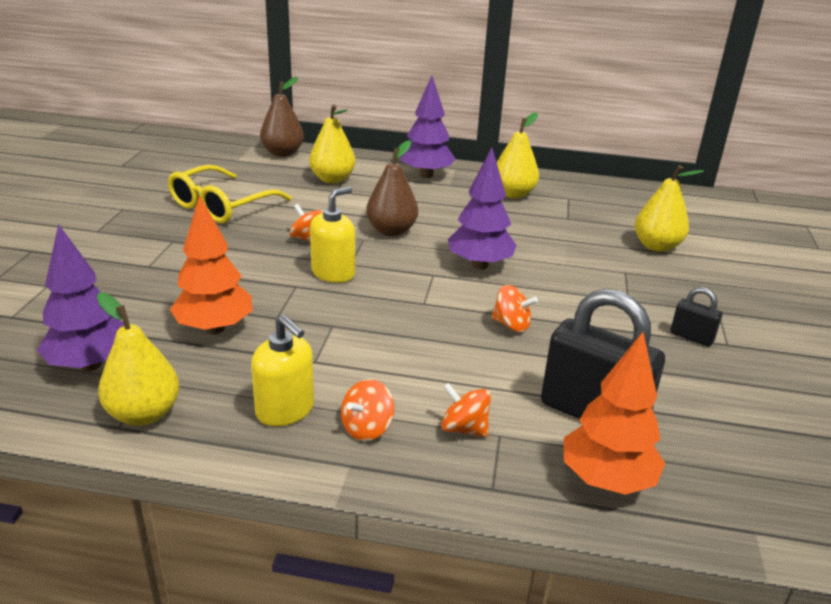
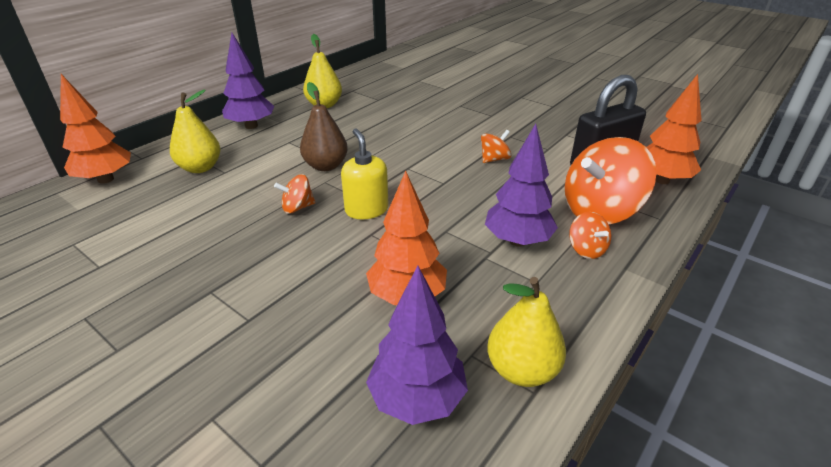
camera: 60 degrees left, 5 degrees up
yellow glasses [168,165,292,223] -> none
yellow soap dispenser [251,315,314,426] -> none
brown pear [260,77,304,157] -> orange tree [60,74,131,184]
orange spinning top [441,383,491,437] -> orange spinning top [565,137,656,224], size x2.12
purple tree [448,148,517,269] -> purple tree moved to [485,124,558,247]
yellow pear [635,165,704,252] -> none
black padlock [670,287,722,347] -> none

